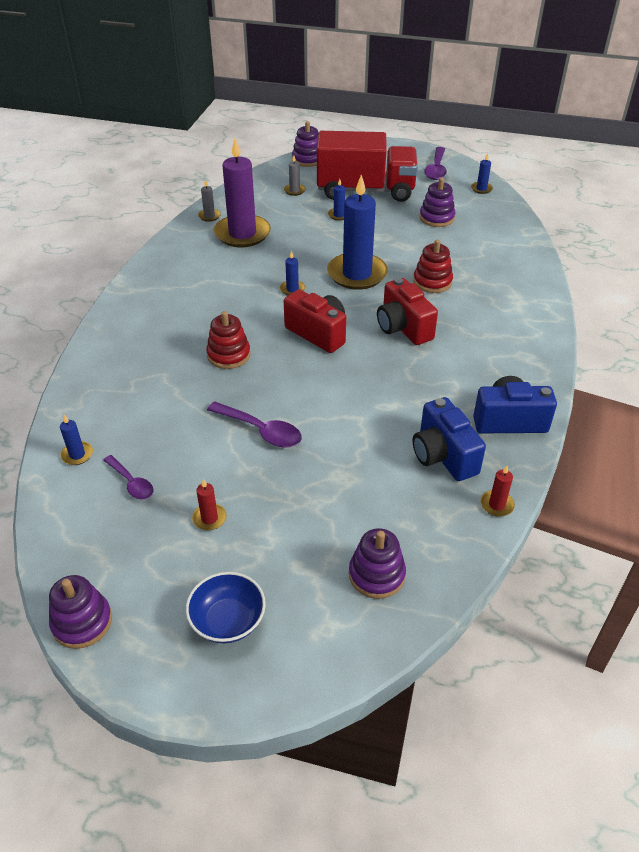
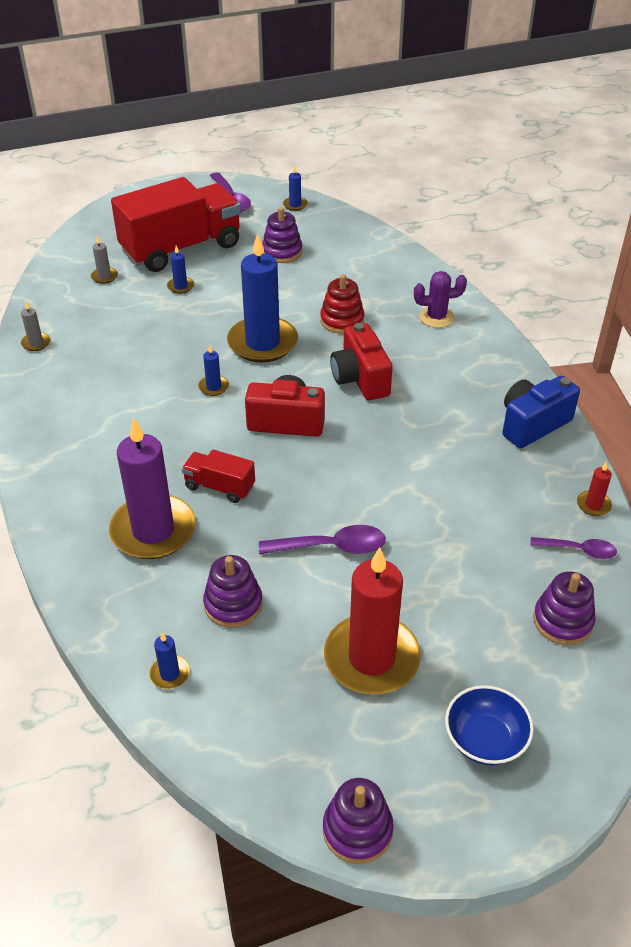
camera: 35 degrees left, 0 degrees up
purple spoon [103,455,153,499] -> purple spoon moved to [530,537,617,559]
red candle [192,479,227,531] -> red candle [324,547,421,694], size x2.43
red stacking toy [206,311,250,369] -> red truck [182,450,255,503]
purple candle [214,138,271,247] -> purple candle moved to [109,417,196,559]
purple stacking toy [292,121,319,167] -> purple stacking toy moved to [203,555,263,628]
red camera [377,278,438,345] -> red camera turned 45 degrees clockwise [330,323,393,400]
blue camera [413,397,486,481] -> none
none -> purple cactus [414,271,467,328]

